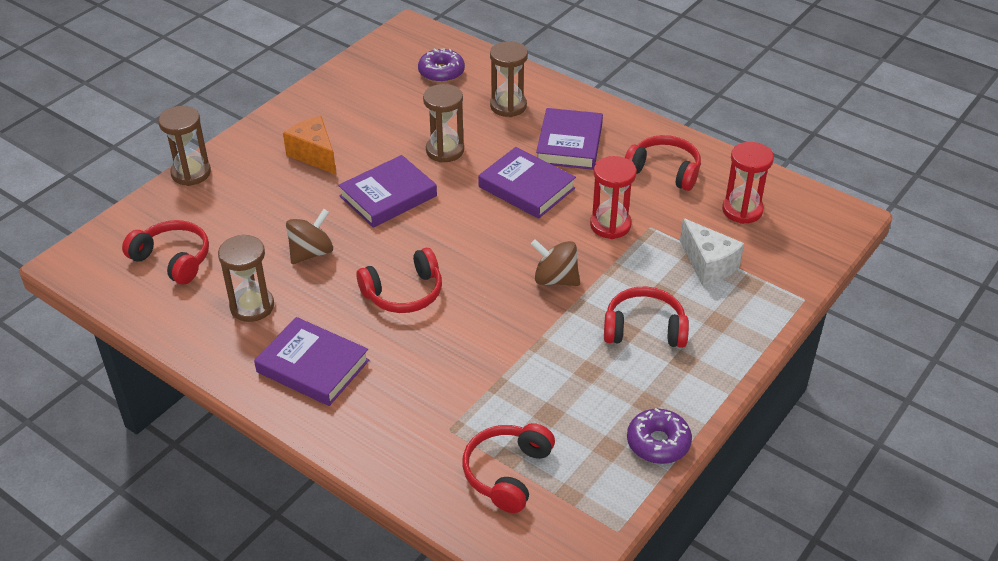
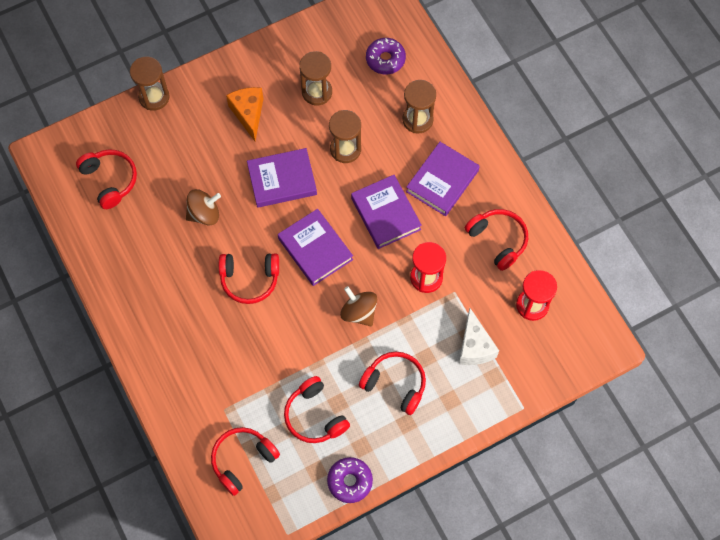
camera: 25 degrees right, 25 degrees up
brown hourglass [218,234,274,322] -> brown hourglass moved to [299,51,332,105]
purple book [254,317,369,406] -> purple book moved to [278,209,353,286]
none -> red headphones [284,376,350,443]

